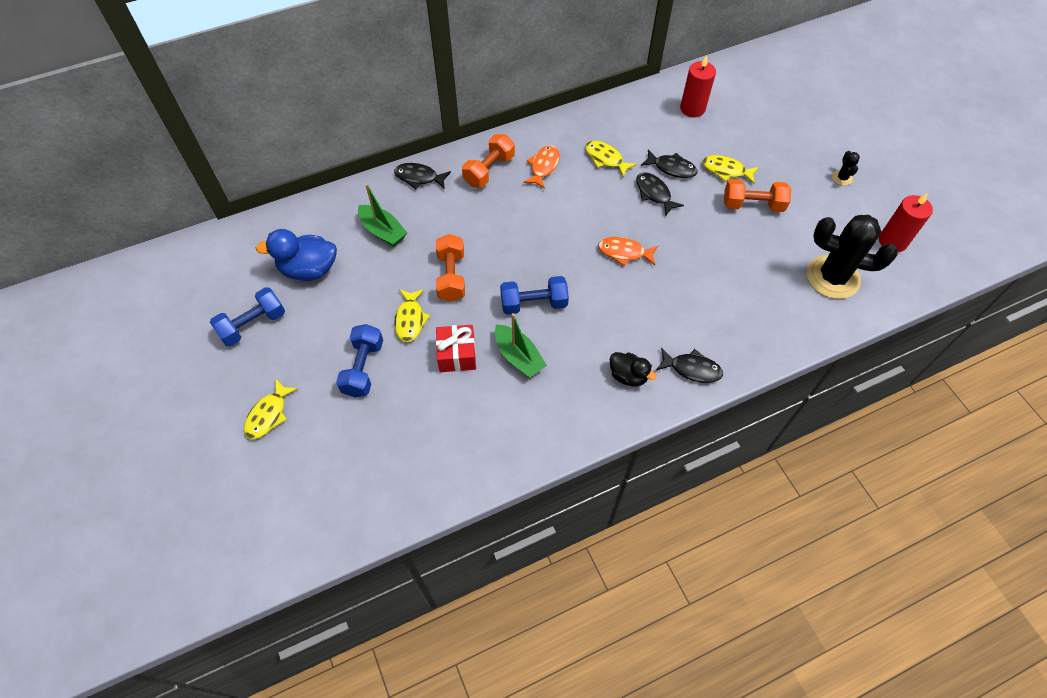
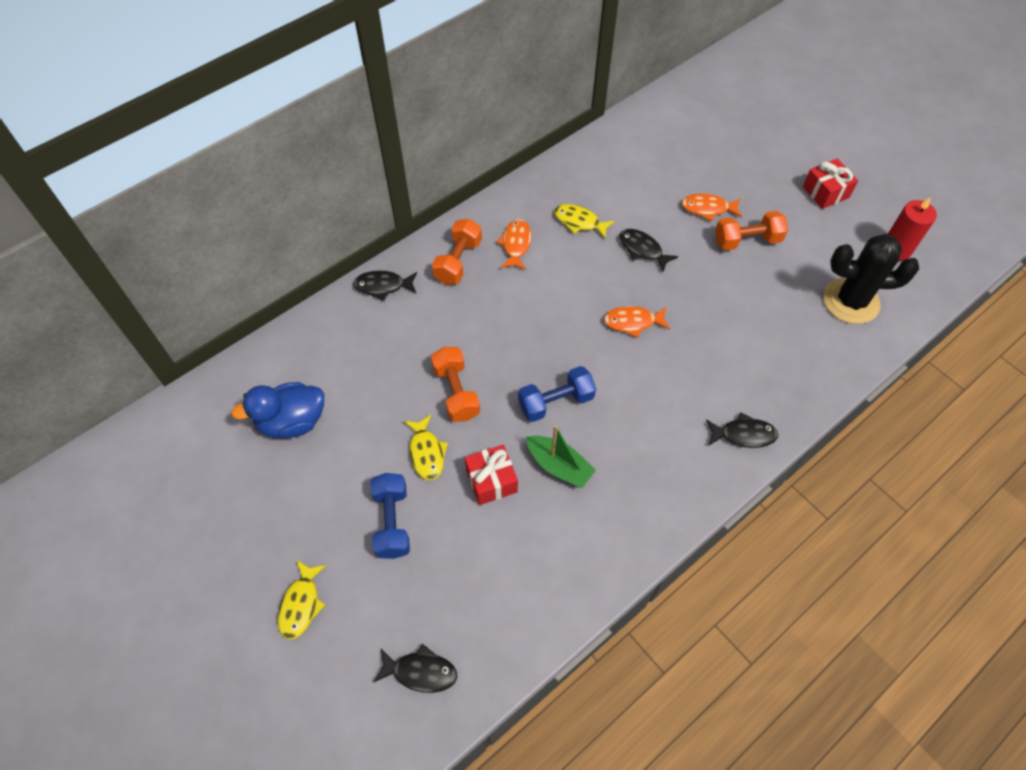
camera: 15 degrees left, 0 degrees up
blue dumbbell [210,287,285,346] -> none
green boat [358,184,407,247] -> none
black duck [610,352,657,386] -> none
black fish [641,150,697,178] -> black fish moved to [373,644,457,693]
red candle [680,55,716,117] -> none
yellow fish [702,155,759,184] -> orange fish [682,194,742,221]
black cactus [832,151,860,186] -> red gift [803,158,858,209]

